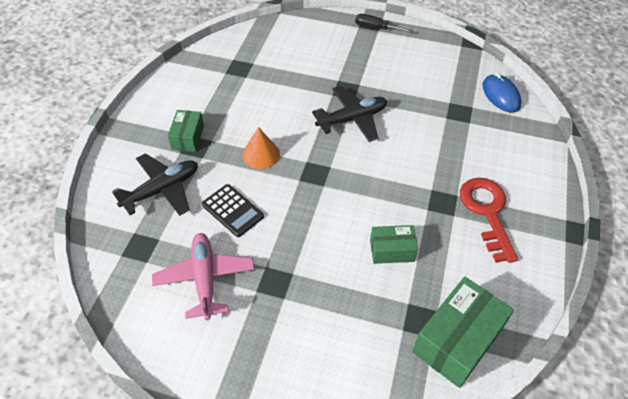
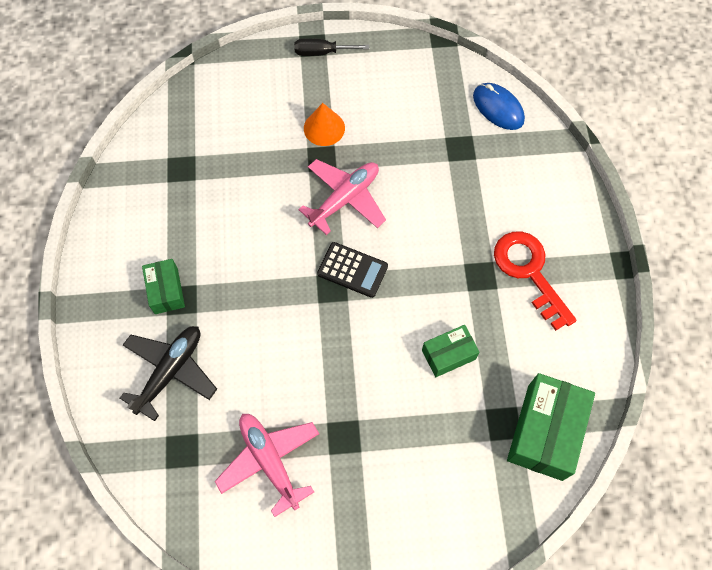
camera: 20 degrees left, 15 degrees up
black calculator [202,184,264,237] -> black calculator moved to [317,242,388,298]
orange cone [242,127,280,169] -> orange cone moved to [304,103,345,146]
black plane [312,86,387,142] -> pink plane [298,159,386,235]

